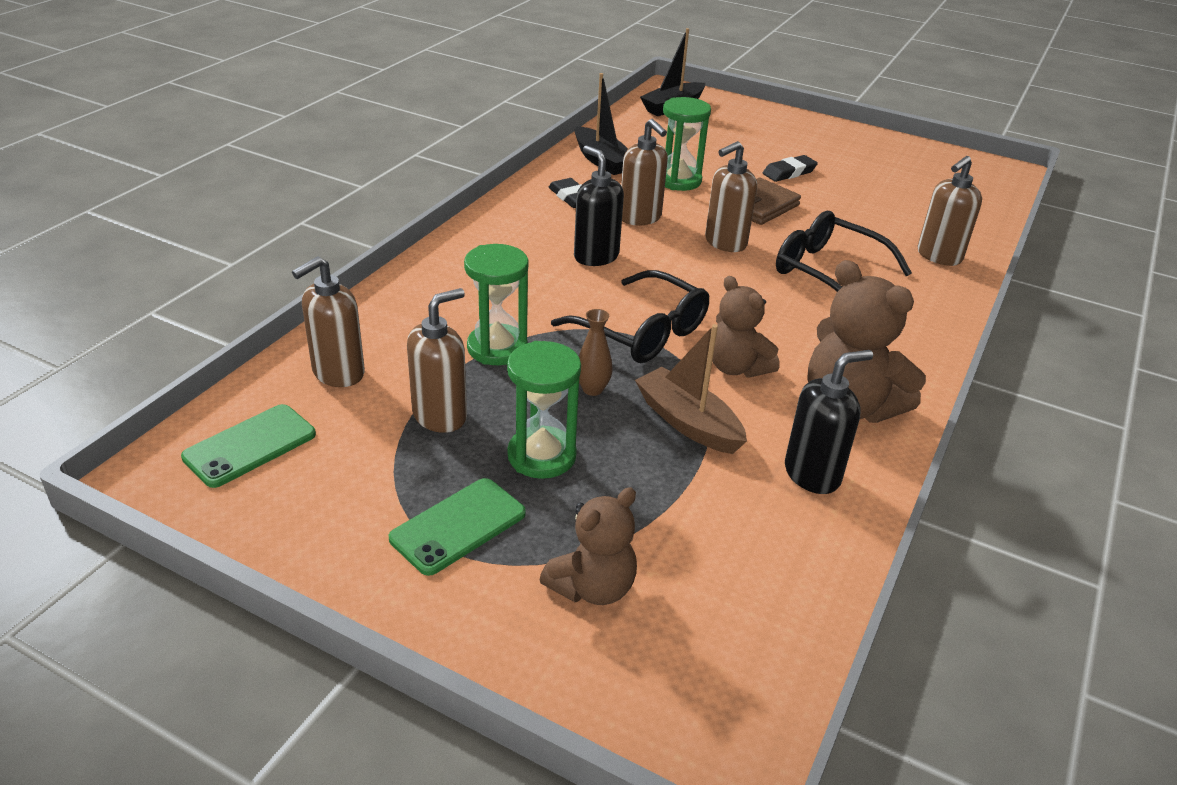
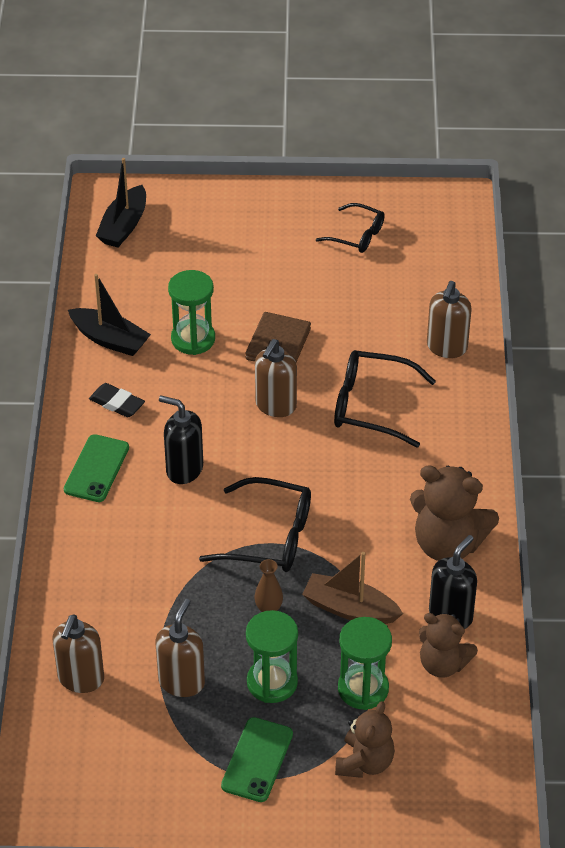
camera: 25 degrees left, 10 degrees up
green phone [181,404,316,488] -> green phone moved to [64,434,129,502]
green hourglass [464,244,528,365] -> green hourglass moved to [338,617,392,710]
brown soap dispenser [621,119,668,225] -> none
brown teddy bear [709,276,780,377] -> brown teddy bear moved to [419,613,478,678]
black eraser [763,155,818,182] -> none
none -> black glasses [316,203,385,253]

